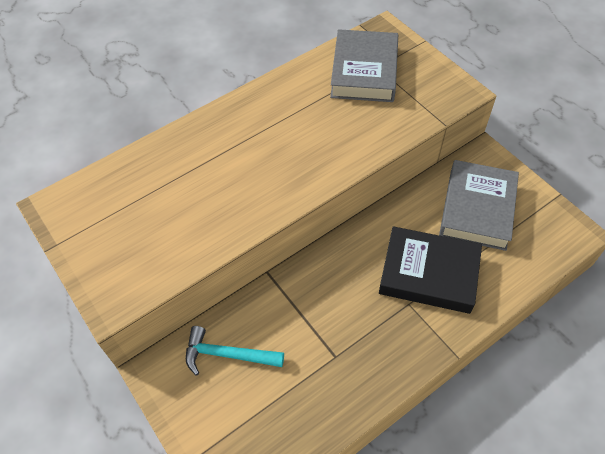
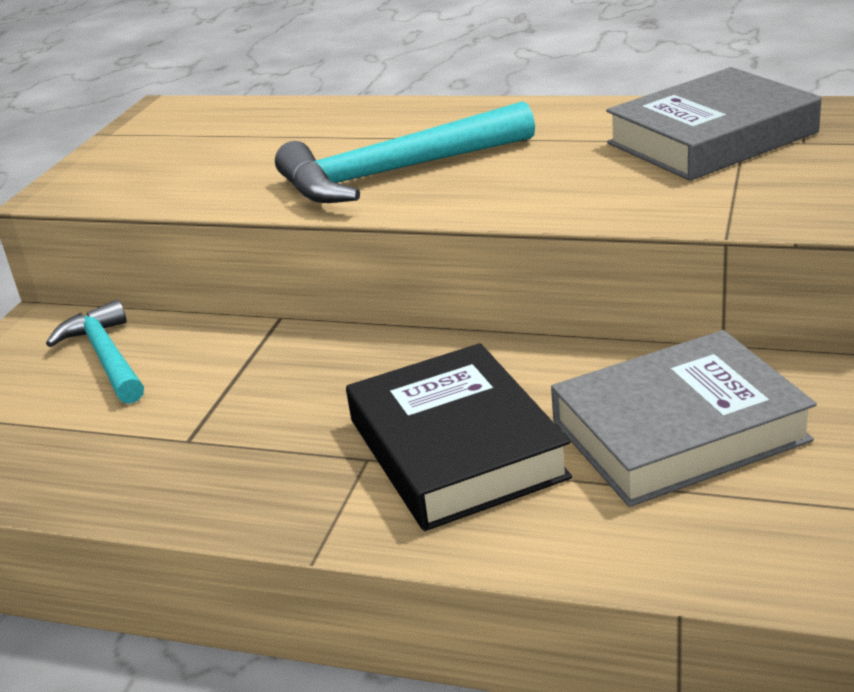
camera: 55 degrees right, 25 degrees down
none -> turquoise hammer [275,101,535,203]

